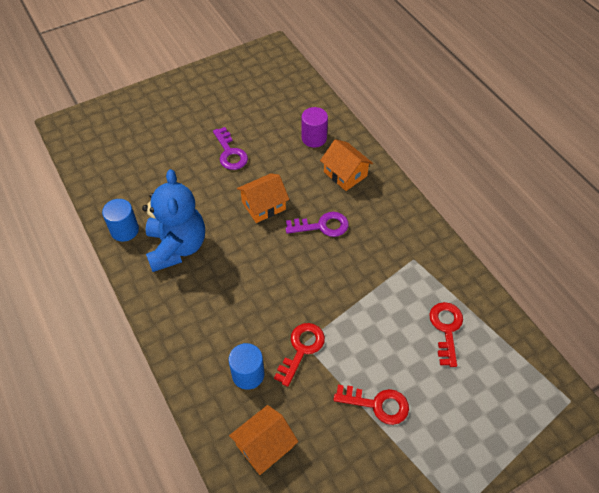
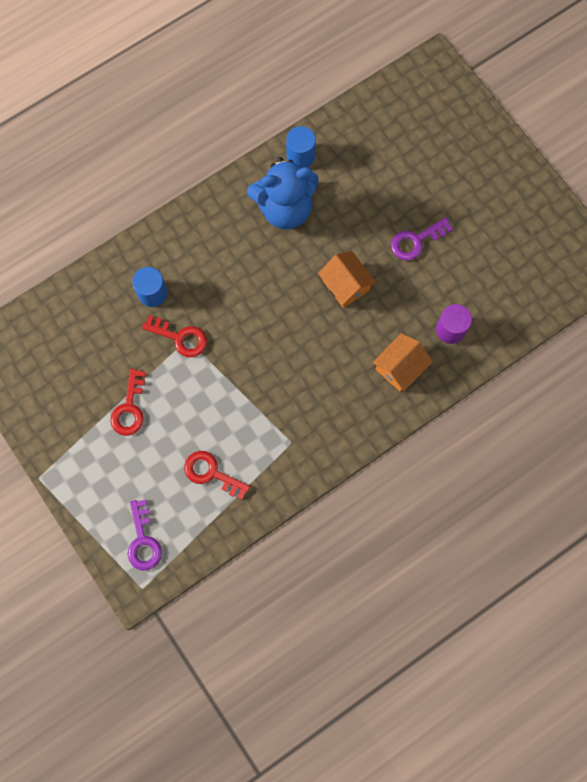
camera: 85 degrees right, 20 degrees up
orange house [229,405,298,475] -> none
purple key [286,212,349,237] -> purple key moved to [128,499,162,571]
red key [429,302,463,367] -> red key turned 150 degrees counterclockwise [184,451,250,500]

